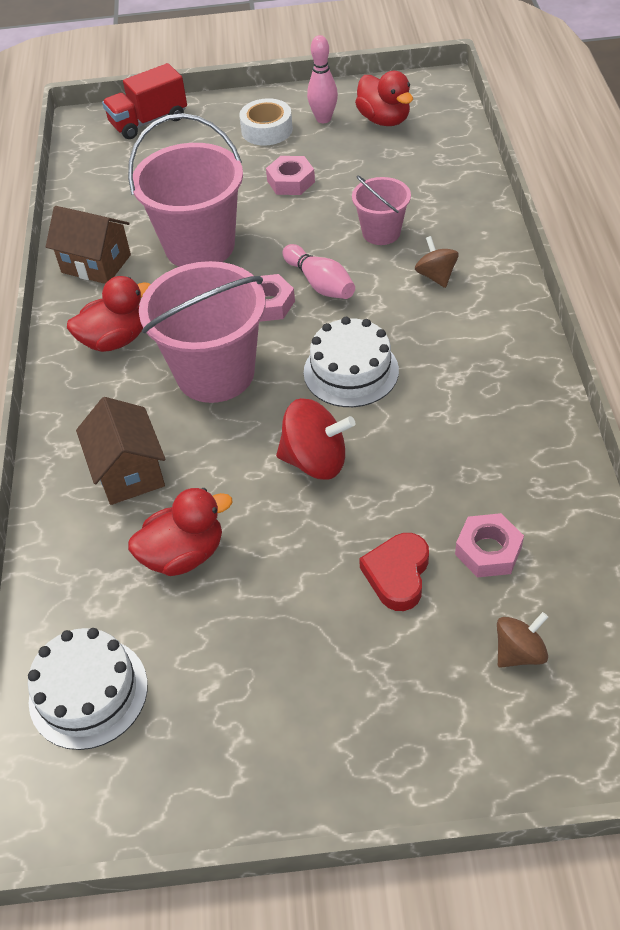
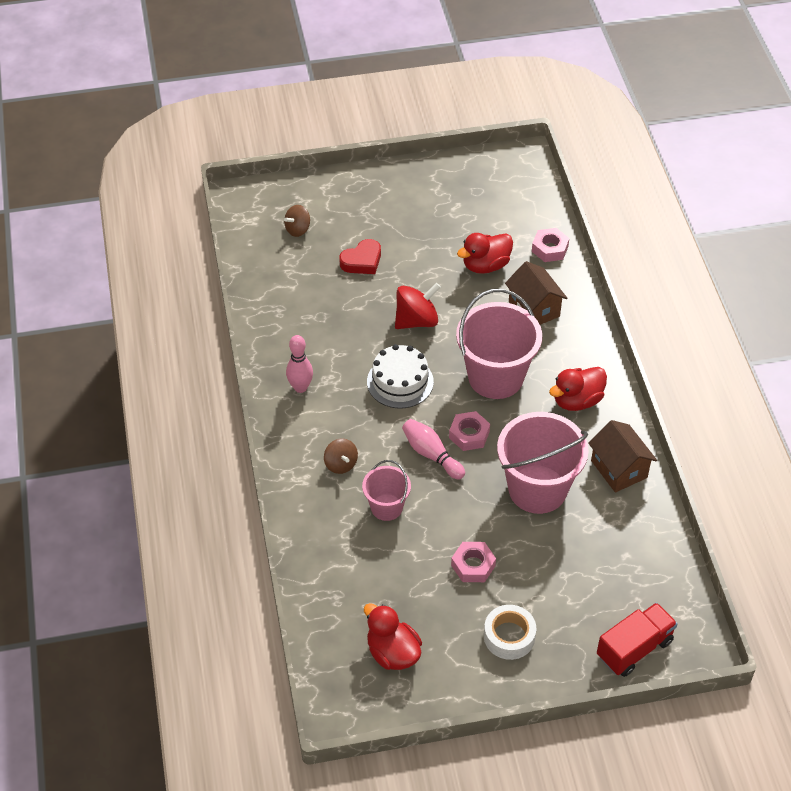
camera: 170 degrees right, 0 degrees up
white cake [28,628,148,750] -> none
brown house [46,206,131,284] -> brown house turned 45 degrees clockwise [588,420,657,493]
red spinning top [276,398,355,479] -> red spinning top turned 150 degrees clockwise [395,283,441,329]
pink bowling pin [307,35,338,123] -> pink bowling pin moved to [286,335,313,393]
red heart [359,533,429,611] -> red heart turned 45 degrees clockwise [339,239,381,274]
pink nut [455,513,524,577] -> pink nut moved to [532,228,569,262]

